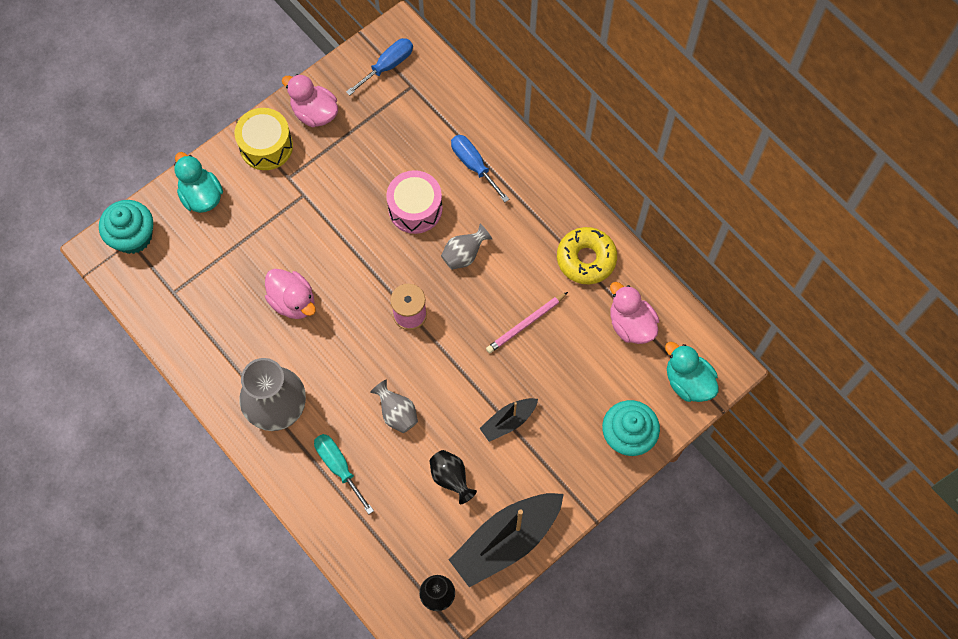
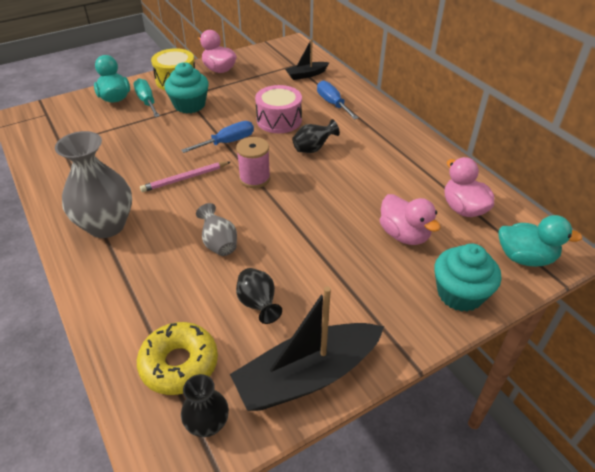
camera: 10 degrees right, 25 degrees down
turquoise cupcake [99,200,154,254] -> turquoise cupcake moved to [164,62,209,113]
pink duck [265,269,316,319] -> pink duck moved to [380,194,441,245]
turquoise screwdriver [314,434,374,514] -> turquoise screwdriver moved to [133,78,160,117]
blue screwdriver [346,38,413,96] -> blue screwdriver moved to [181,121,254,153]
grey vase [441,224,492,270] -> black vase [292,119,340,153]
black boat [479,398,538,442] -> black boat moved to [285,39,329,80]
pink pencil [486,292,568,353] -> pink pencil moved to [140,162,230,192]
yellow donut [557,227,617,284] -> yellow donut moved to [137,322,218,395]
turquoise duck [665,342,719,402] -> turquoise duck turned 135 degrees clockwise [499,215,583,267]

